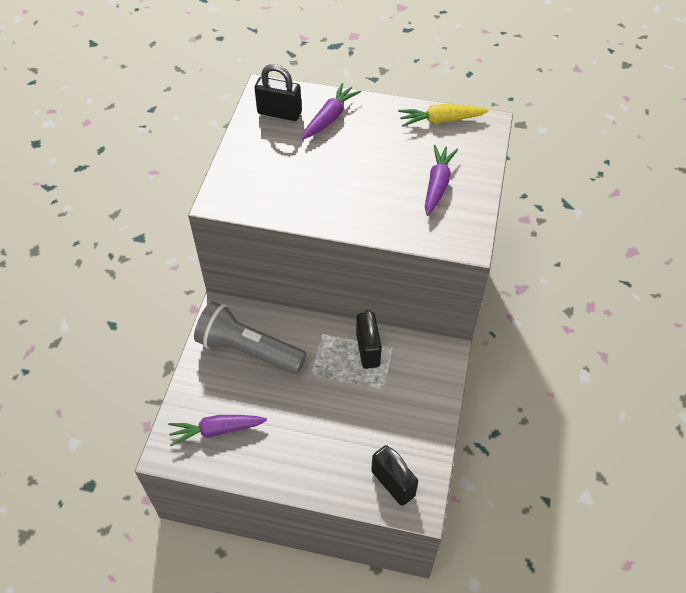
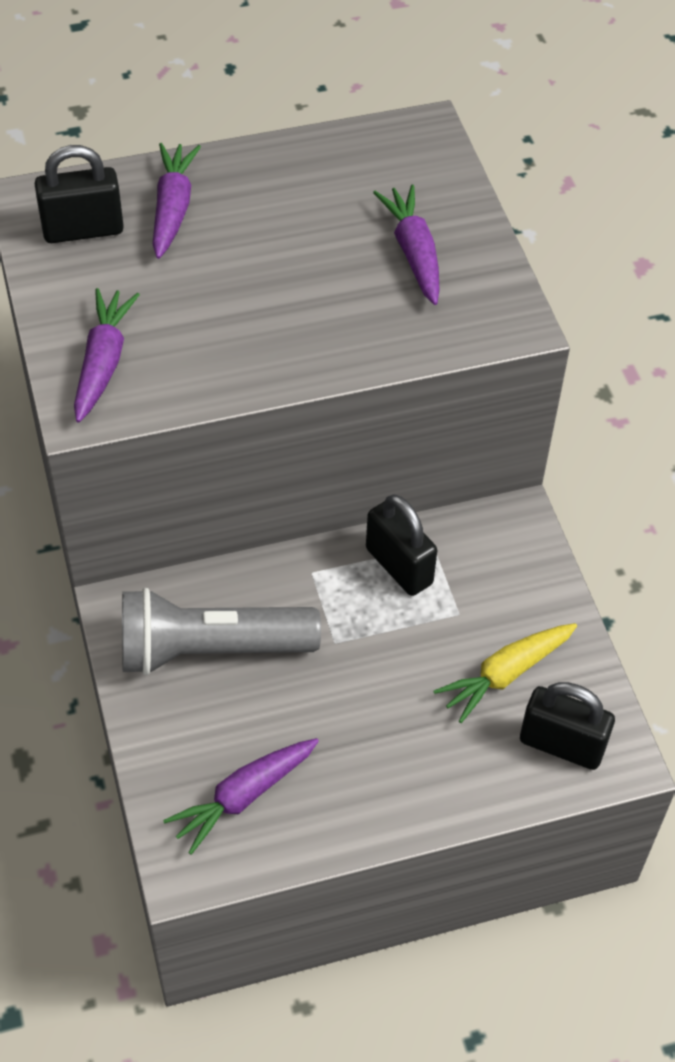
camera: 30 degrees left, 0 degrees up
yellow carrot [398,104,489,127] -> yellow carrot moved to [434,623,577,723]
none -> purple carrot [74,288,140,423]

